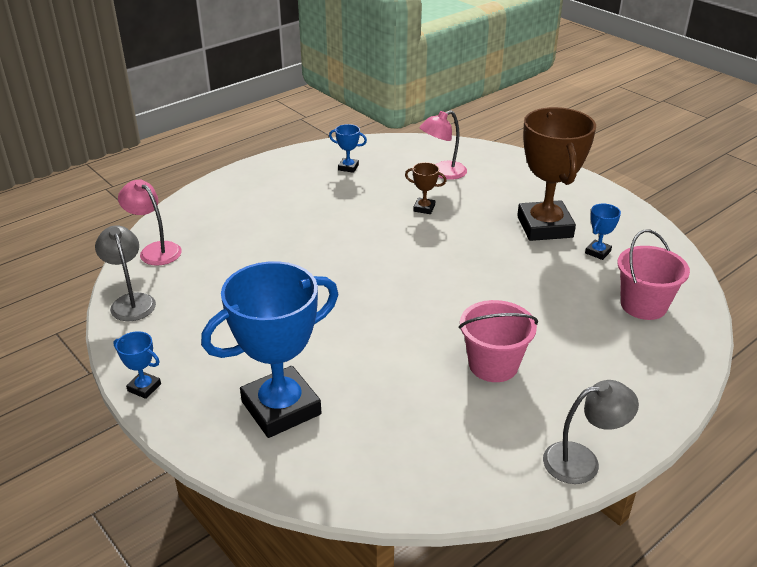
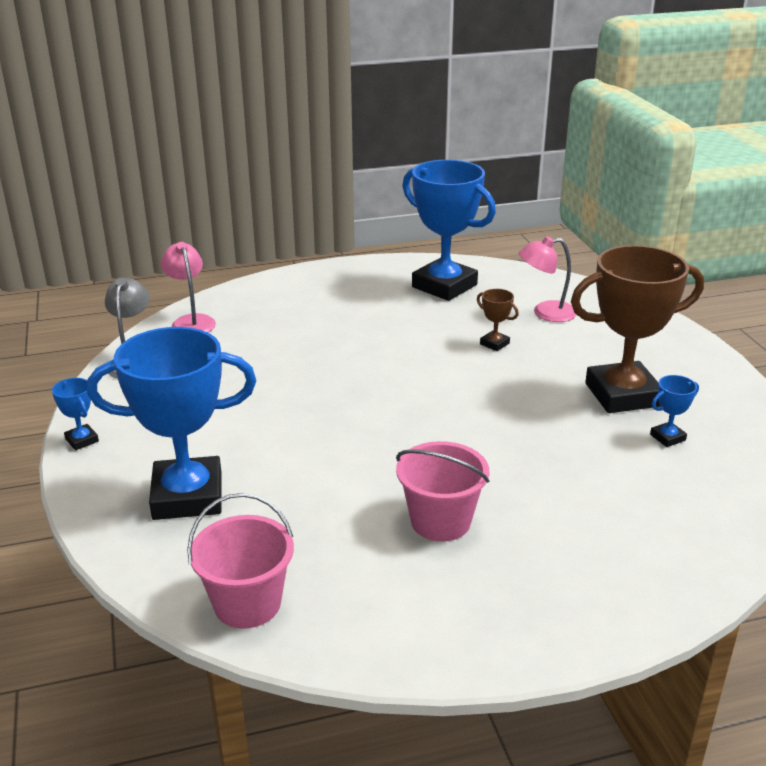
camera: 25 degrees right, 5 degrees down
blue trophy [329,124,367,173] -> blue trophy [402,160,496,301], size x2.45
brown trophy [517,107,596,241] -> brown trophy turned 60 degrees clockwise [571,245,704,413]
grey lamp [543,380,639,484] -> none
pink bucket [617,230,690,320] -> pink bucket moved to [187,493,294,629]

